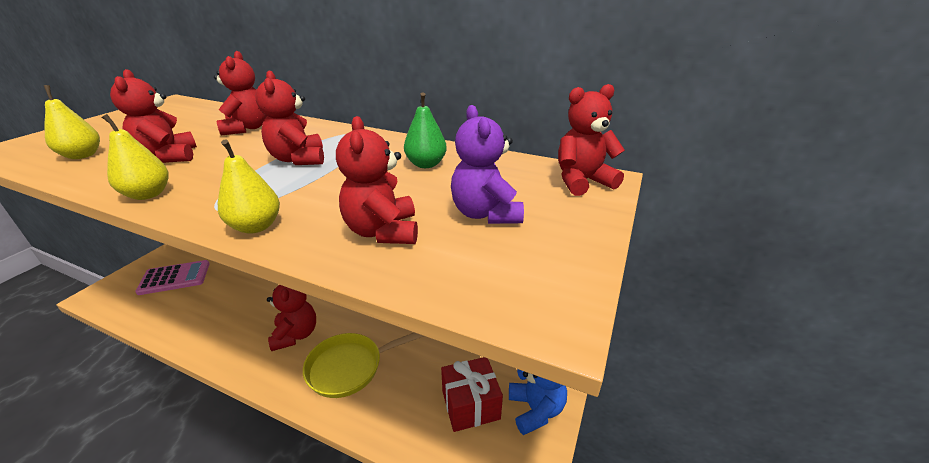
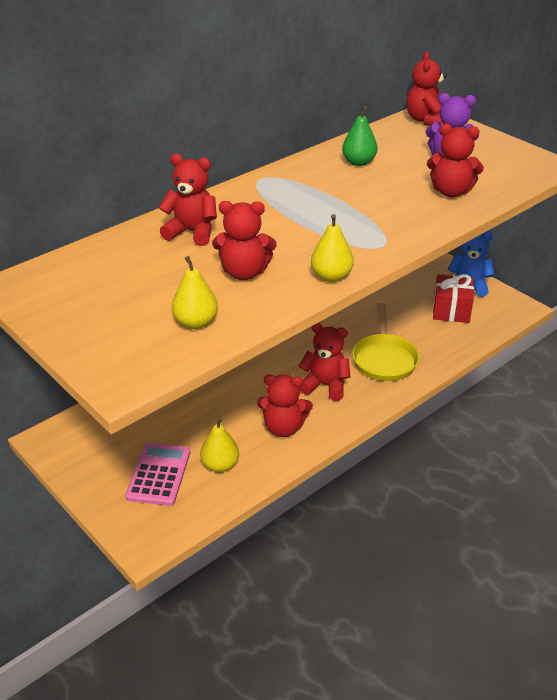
camera: 65 degrees left, 5 degrees up
yellow pear [218,139,280,234] -> yellow pear moved to [200,417,239,472]
red teddy bear [255,71,324,165] -> red teddy bear moved to [257,374,313,437]

